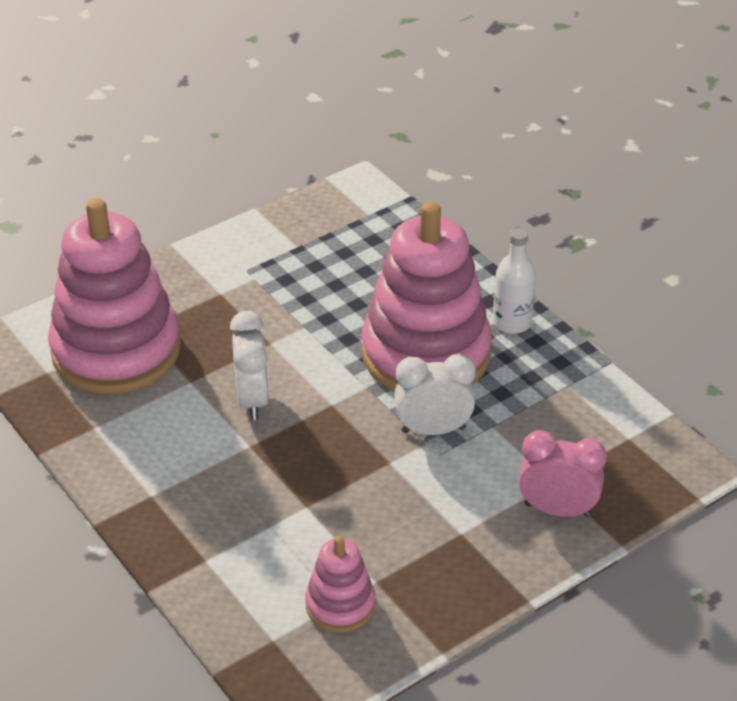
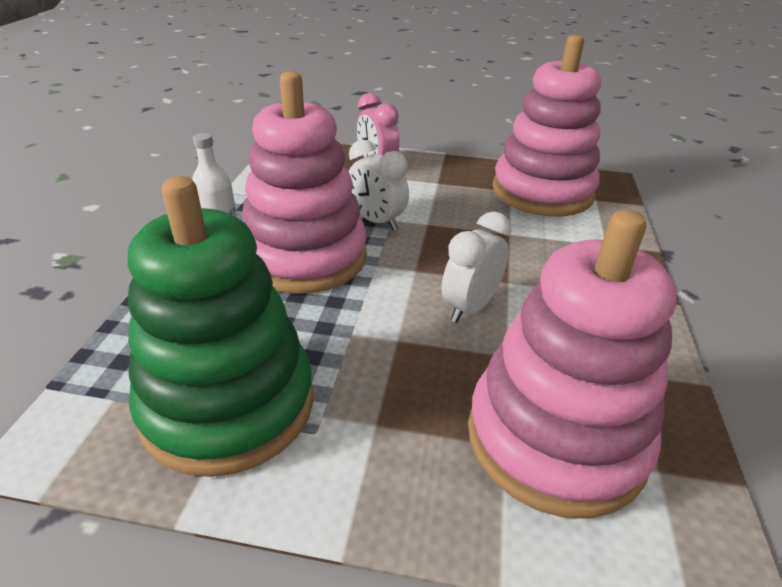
camera: 135 degrees left, 5 degrees down
pink stacking toy [305,536,375,632] -> pink stacking toy [492,34,601,217], size x2.15
none -> green stacking toy [127,176,314,477]

